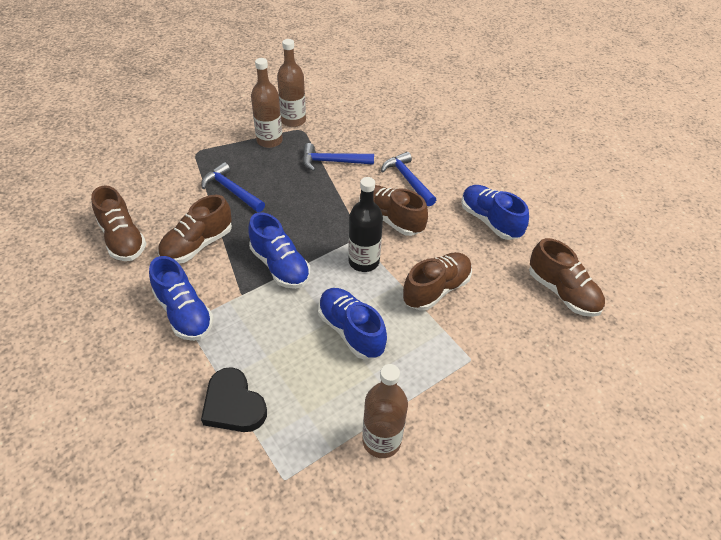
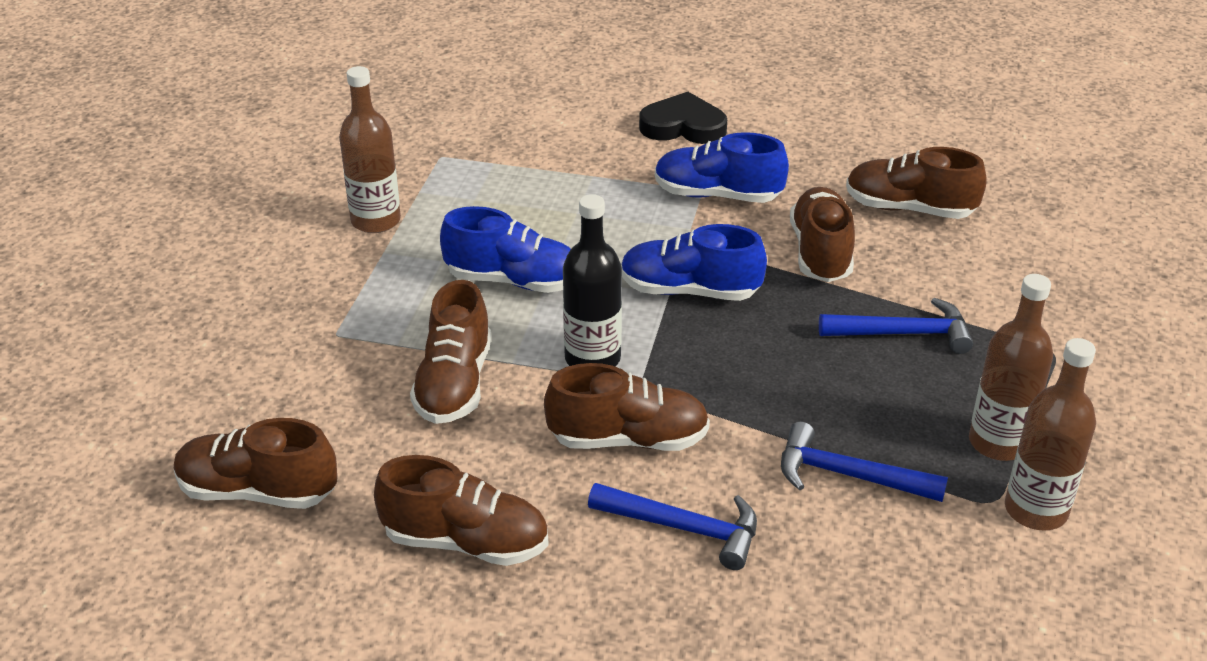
camera: 140 degrees right, 10 degrees down
black heart [201,367,267,432] -> black heart moved to [639,92,727,144]
blue hammer [303,143,374,171] -> blue hammer turned 120 degrees counterclockwise [781,422,948,502]
blue shoe [461,185,529,240] -> brown shoe [374,455,549,566]

